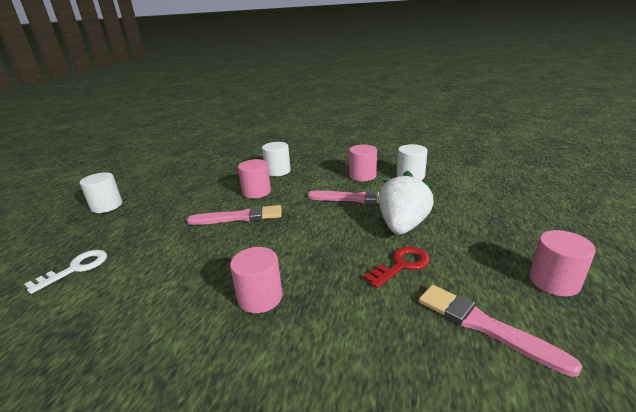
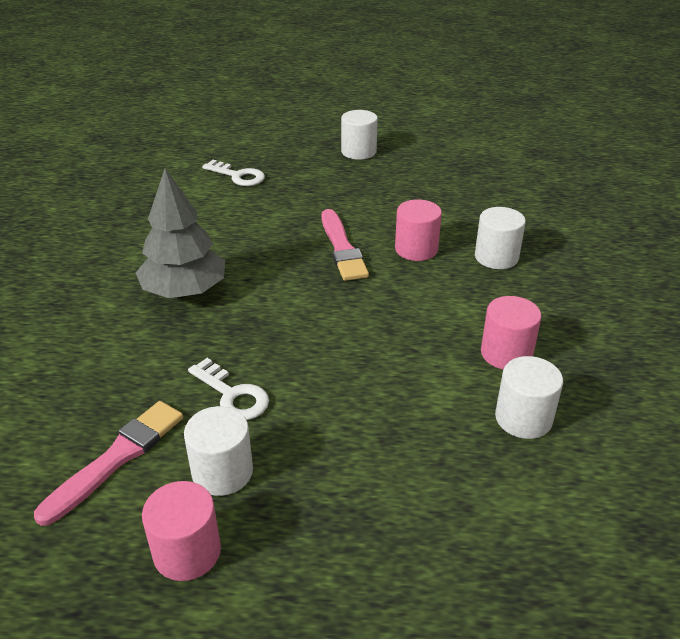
camera: 80 degrees right, 10 degrees up
pink cylinder [230,247,282,313] -> grey tree [136,168,225,298]
pink brush [308,190,379,204] -> none
red key [363,246,430,288] -> white key [188,358,269,420]
white strawberry [378,171,434,235] -> none
none -> white cylinder [184,406,253,496]

